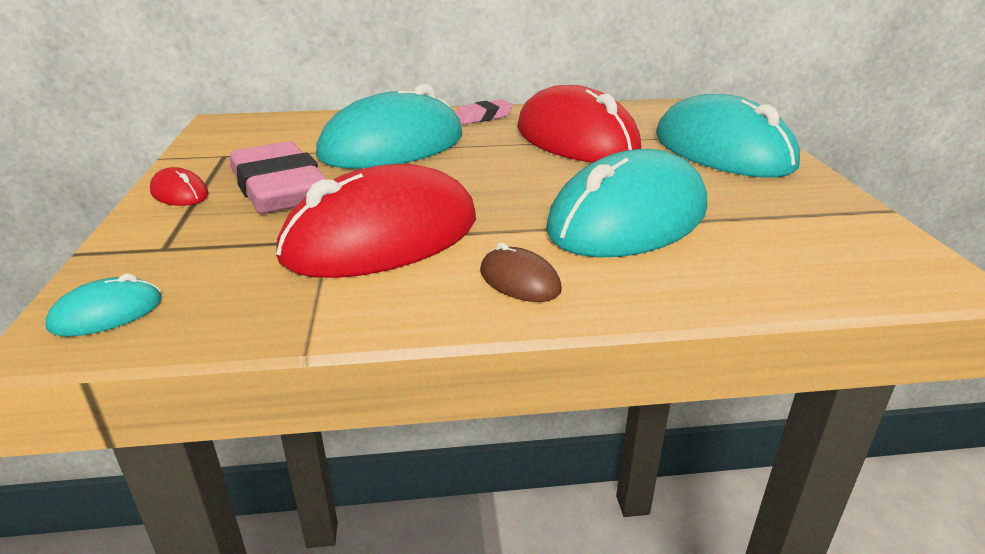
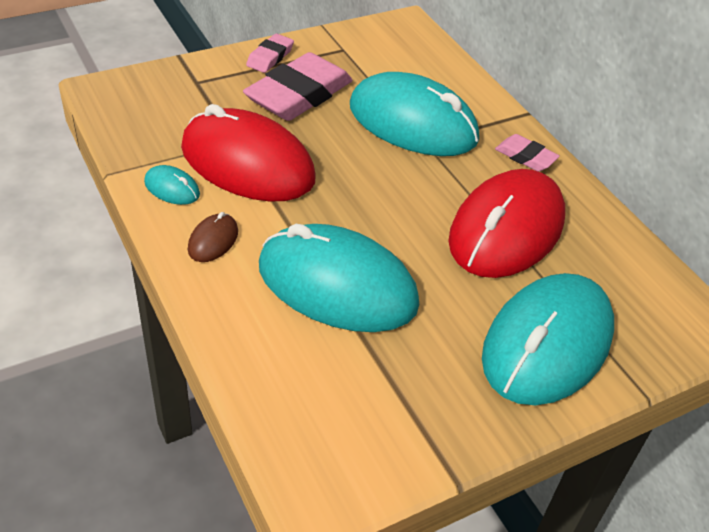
camera: 65 degrees right, 15 degrees up
turquoise mouse [45,274,162,337] -> turquoise mouse moved to [144,165,200,205]
red mouse [150,167,209,206] -> pink eraser [246,33,294,73]

